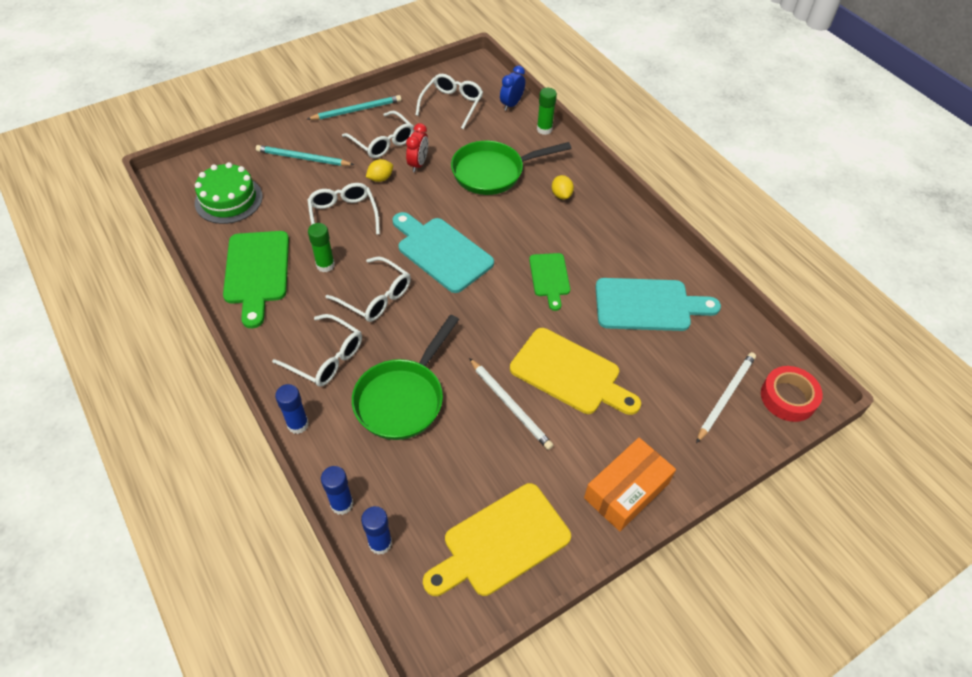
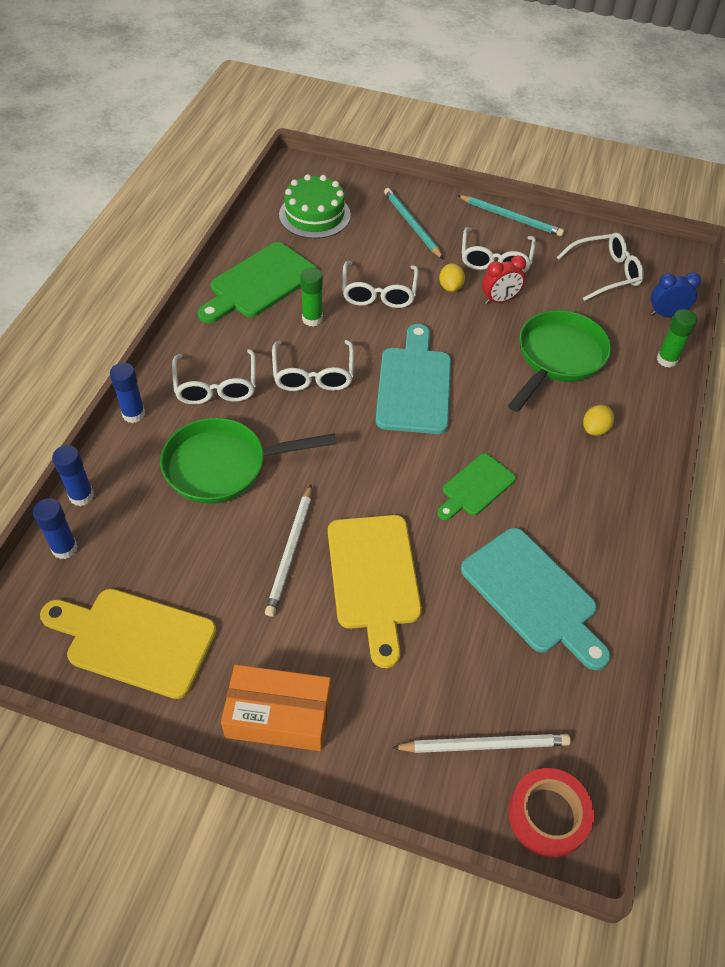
camera: 50 degrees right, 0 degrees up
white glasses [307,183,380,234] -> white glasses turned 150 degrees clockwise [342,261,419,308]
yellow lemon [366,159,393,182] -> yellow lemon turned 75 degrees clockwise [439,263,465,292]
green pan [451,141,572,195] -> green pan turned 90 degrees clockwise [508,310,611,412]

